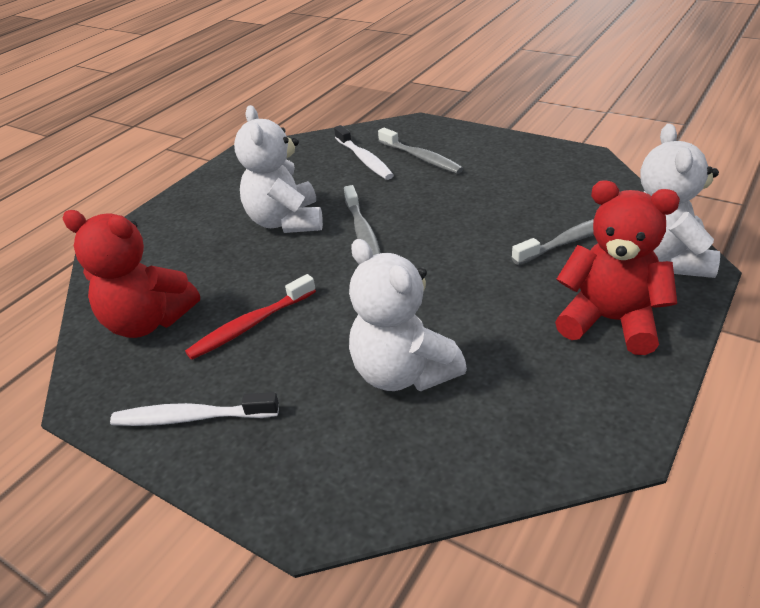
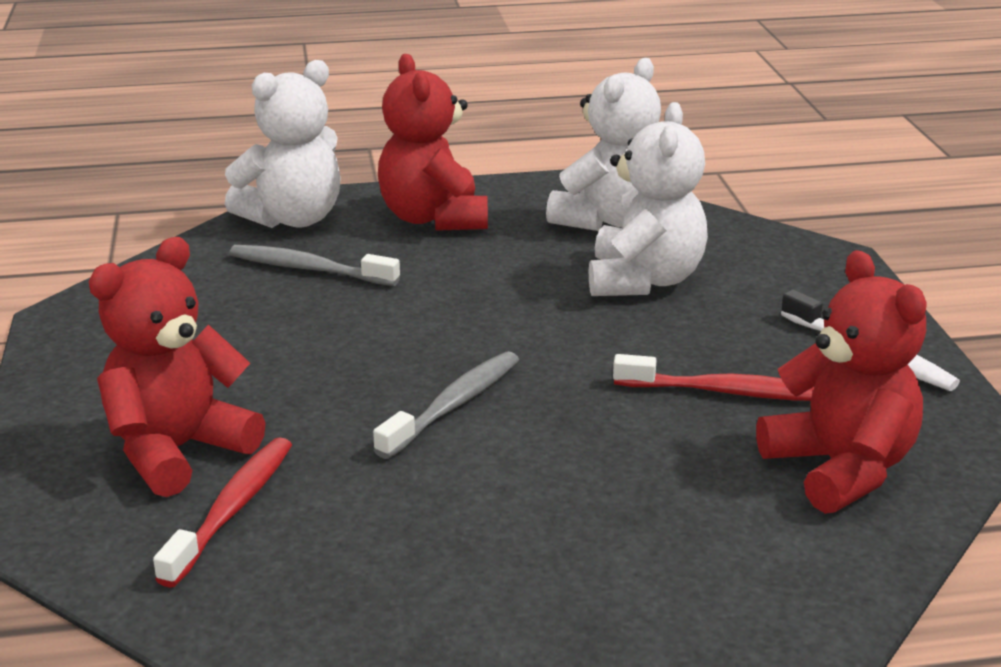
camera: 135 degrees left, 10 degrees down
white teddy bear [234,105,323,233] -> white teddy bear moved to [546,58,661,231]
white toothbrush [334,125,394,180] -> red toothbrush [153,437,292,588]
grey toothbrush [378,128,464,174] -> red teddy bear [89,237,266,497]

